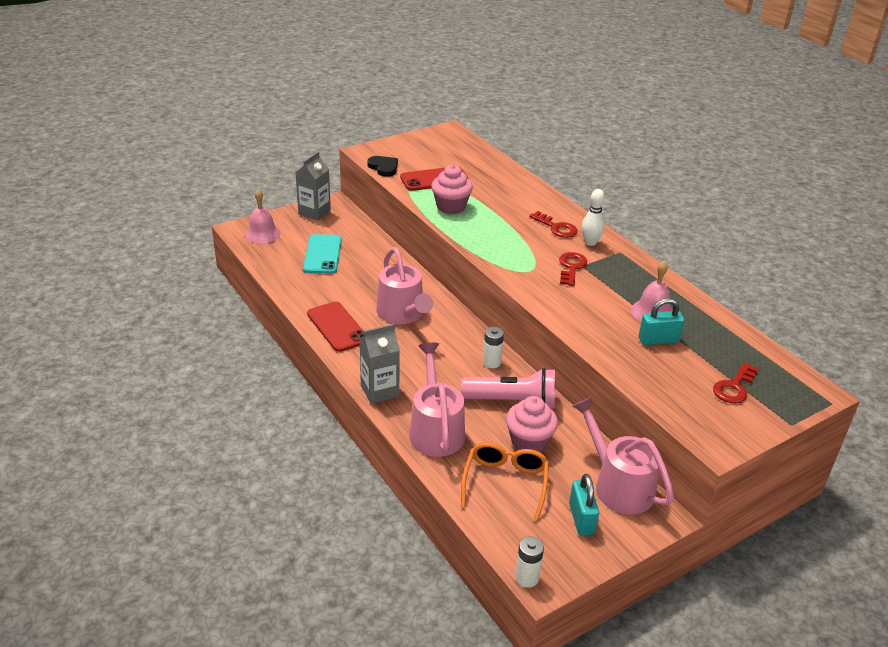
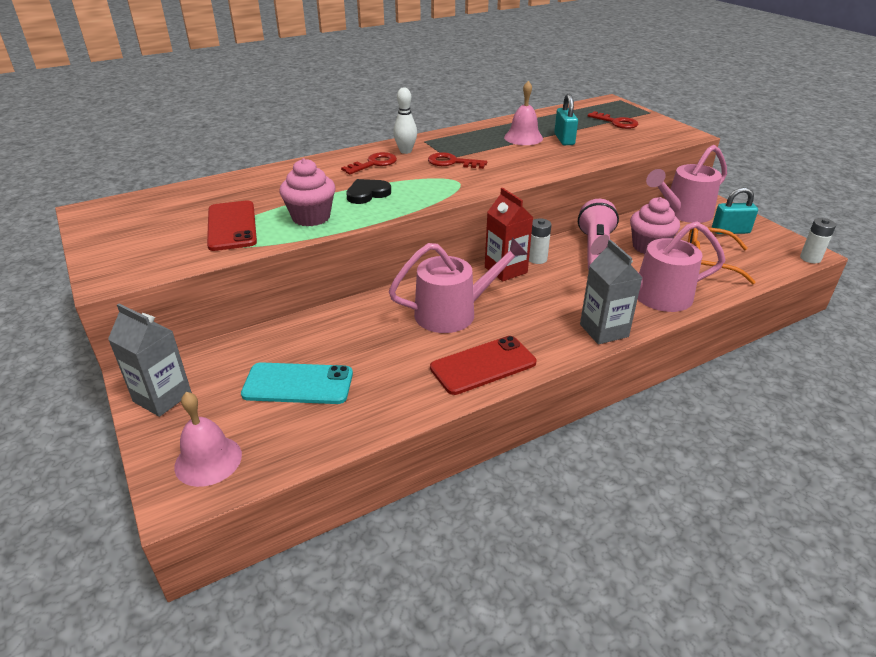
camera: 85 degrees left, 0 degrees up
black heart [368,156,398,177] -> black heart moved to [346,179,391,204]
none -> red carton [485,188,533,281]

